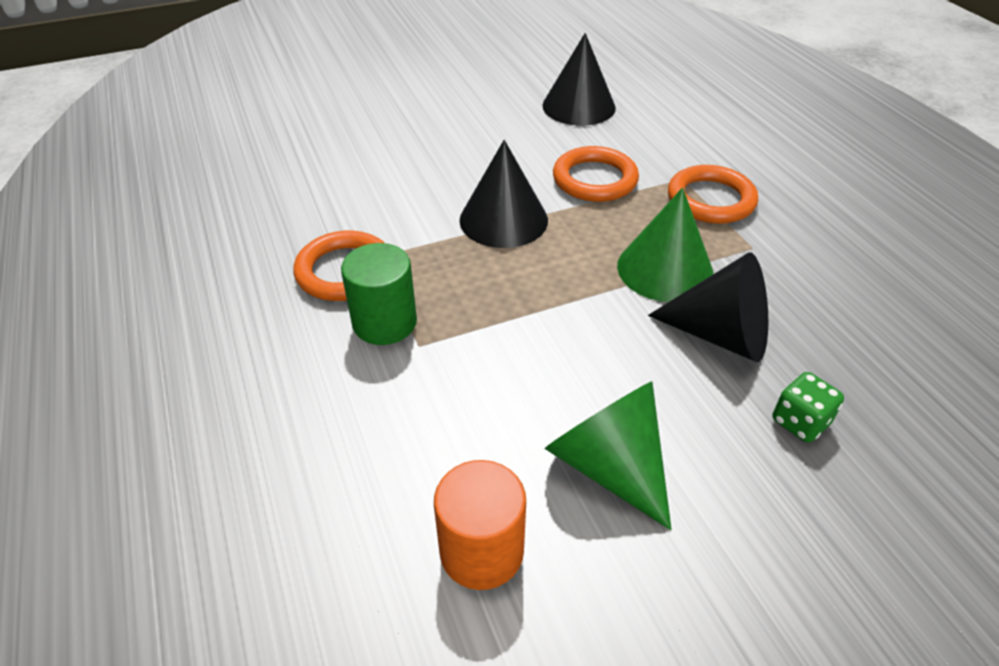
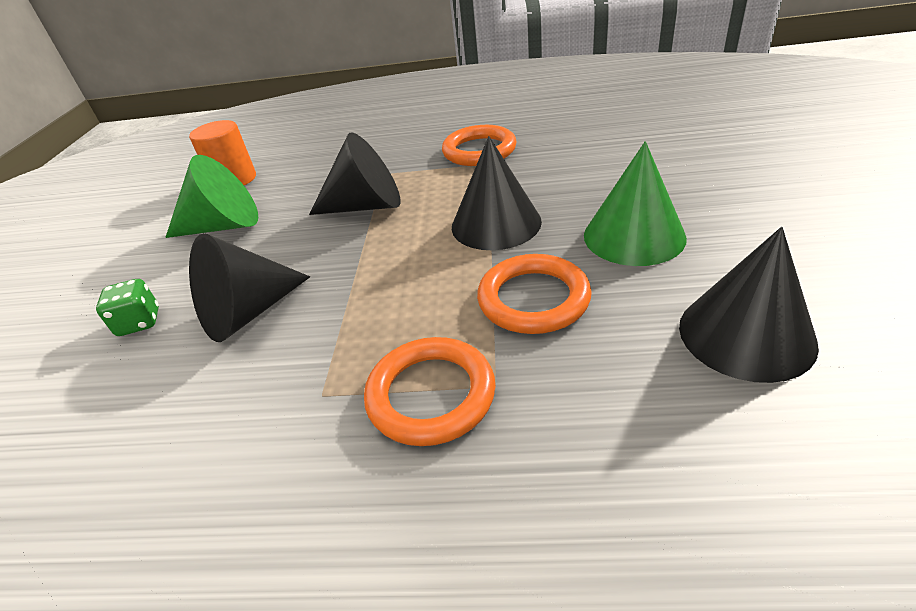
camera: 120 degrees right, 5 degrees down
green cylinder [341,243,417,345] -> none
green cone [617,188,714,302] -> green cone moved to [584,141,687,266]
none -> black cone [309,133,401,215]

